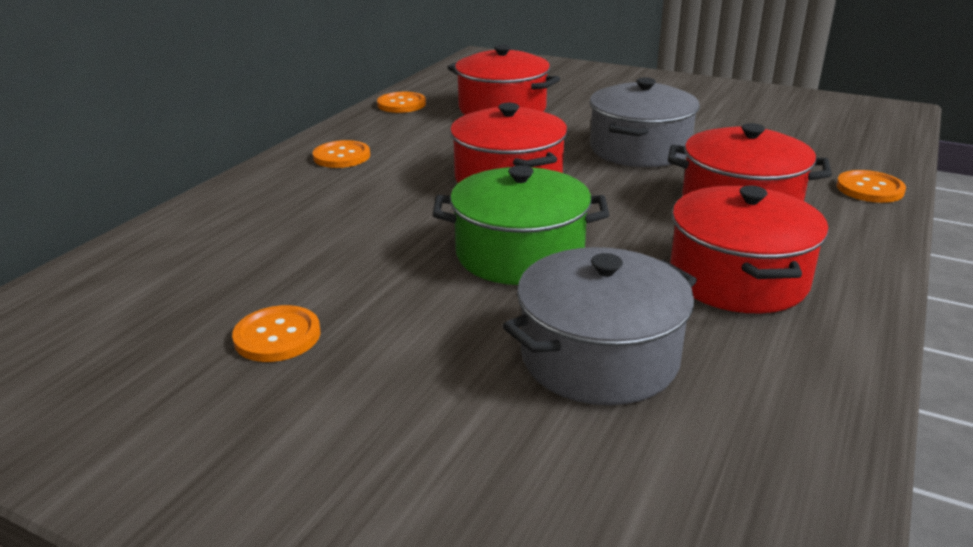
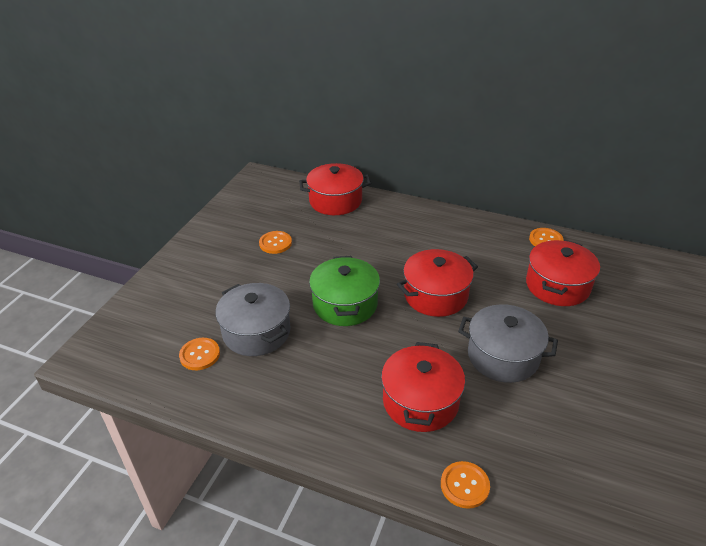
camera: 85 degrees right, 10 degrees up
orange button [313,140,370,168] -> orange button moved to [179,338,220,370]
red pot [670,186,829,313] -> red pot moved to [299,163,371,215]

